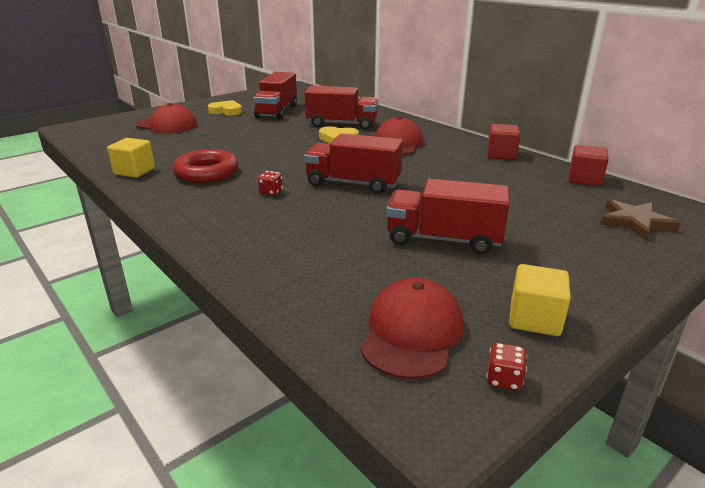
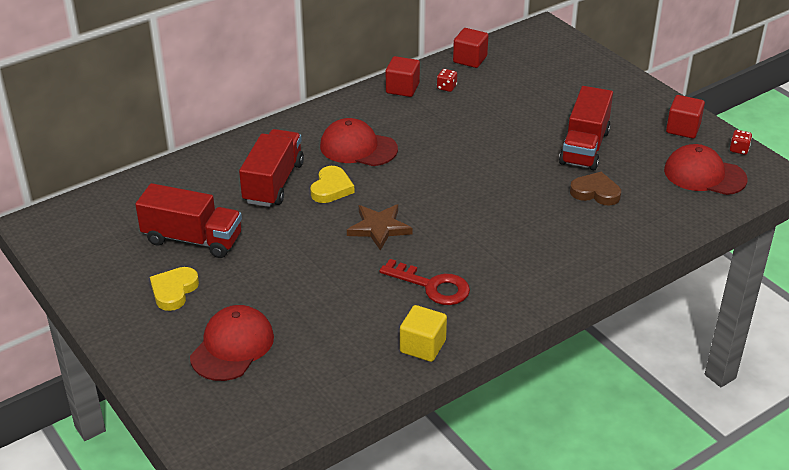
camera: 85 degrees left, 10 degrees up
red ring [172,149,238,183] -> red key [379,259,470,305]
red dice [258,171,283,196] -> red dice moved to [437,69,457,92]
red truck [304,133,403,194] -> none
yellow cube [509,264,571,336] -> red cube [666,95,705,138]
brown star [600,199,681,240] -> brown star moved to [347,204,412,250]
none -> brown heart [570,172,621,206]

